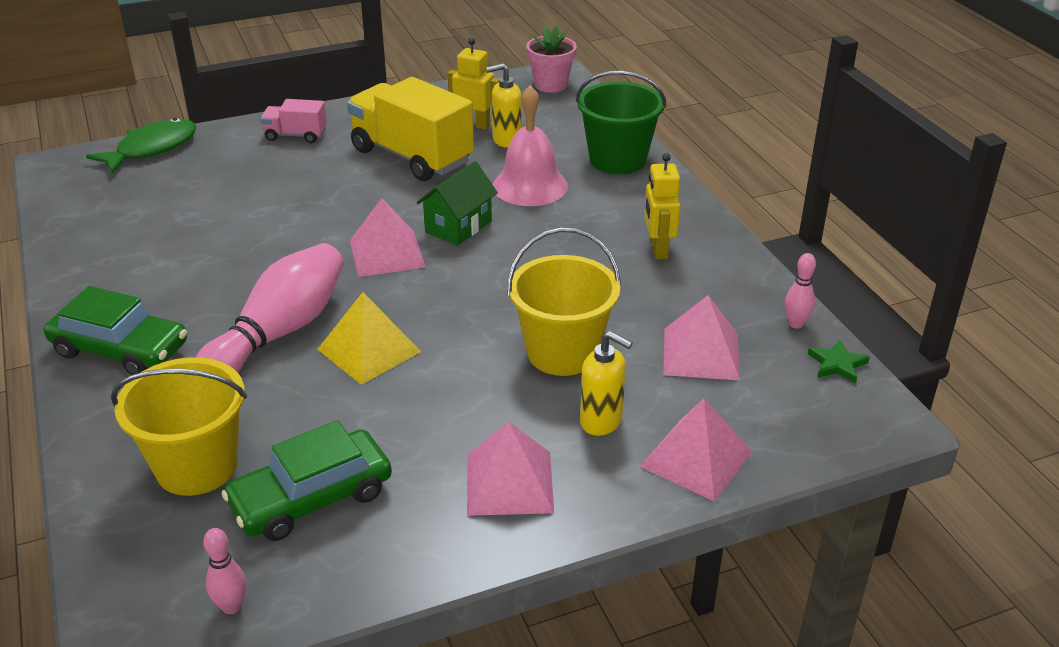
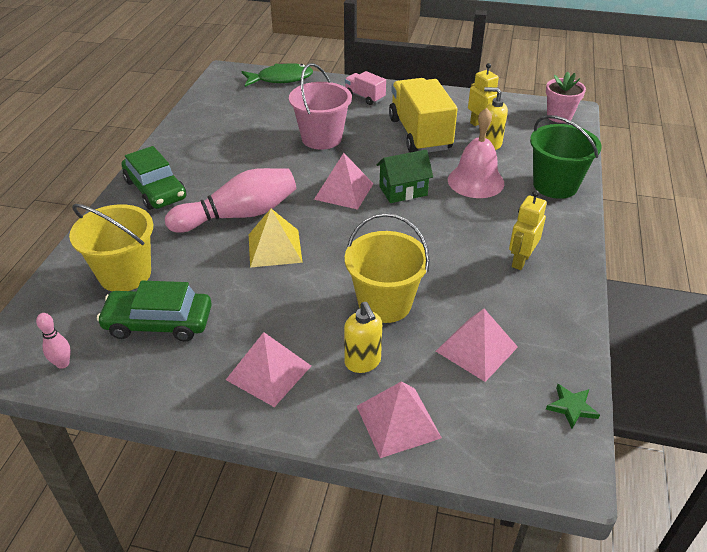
camera: 35 degrees right, 5 degrees up
pink bowling pin [785,253,816,328] -> none
none -> pink bucket [289,63,352,150]

